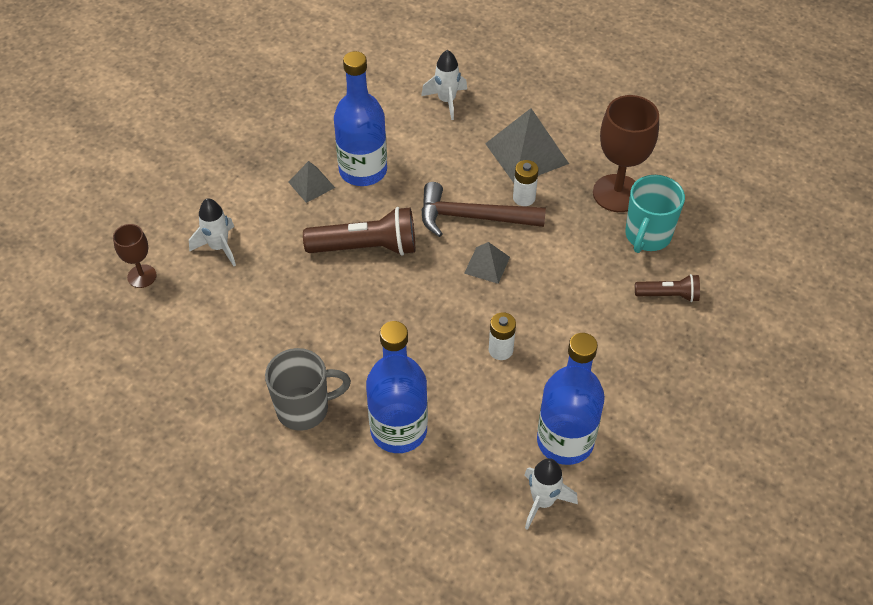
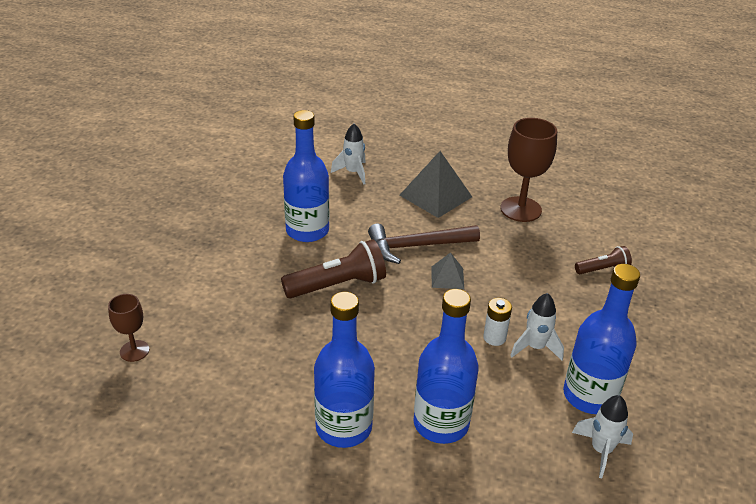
camera: 20 degrees left, 15 degrees down
white rocket [189,198,236,266] -> white rocket moved to [510,293,564,361]
grey mug [265,348,351,431] -> blue bottle [314,292,375,448]
grey pyramid [288,161,335,203] -> none
white battery [513,160,539,206] -> none
turquoise mug [625,175,685,253] -> none

